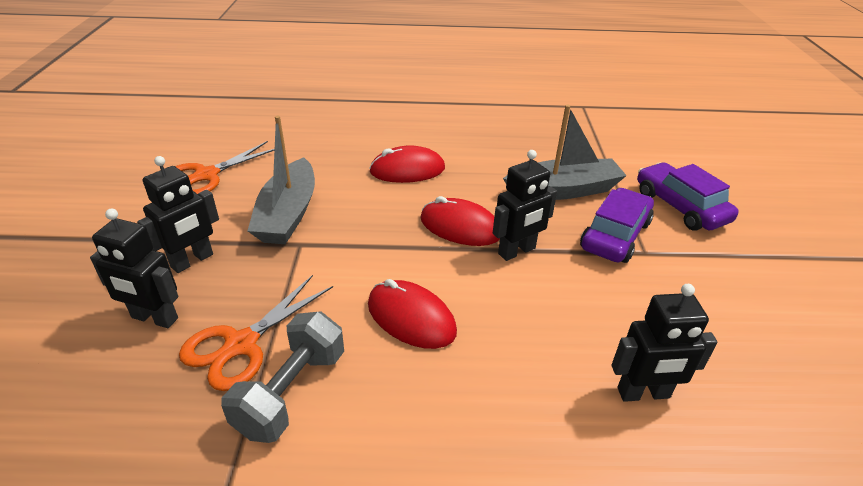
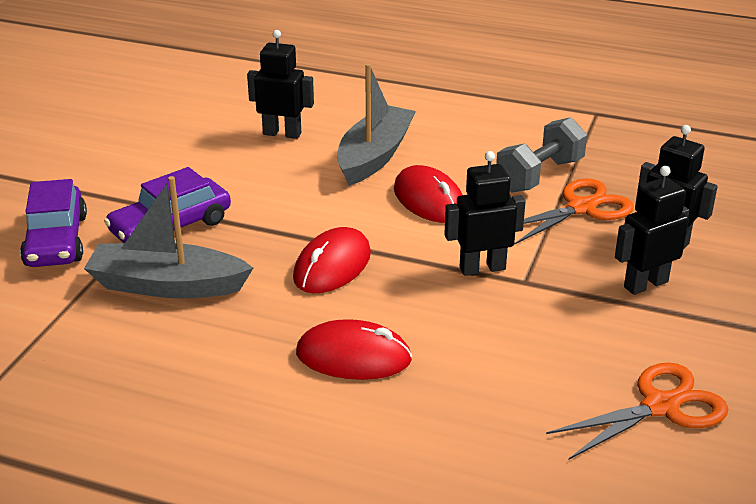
camera: 160 degrees left, 5 degrees down
grey boat [247,116,315,244] -> grey boat moved to [337,64,416,186]
red mouse [421,196,500,246] -> red mouse turned 75 degrees clockwise [293,227,371,293]
black robot [493,150,557,261] -> black robot moved to [444,151,526,276]

